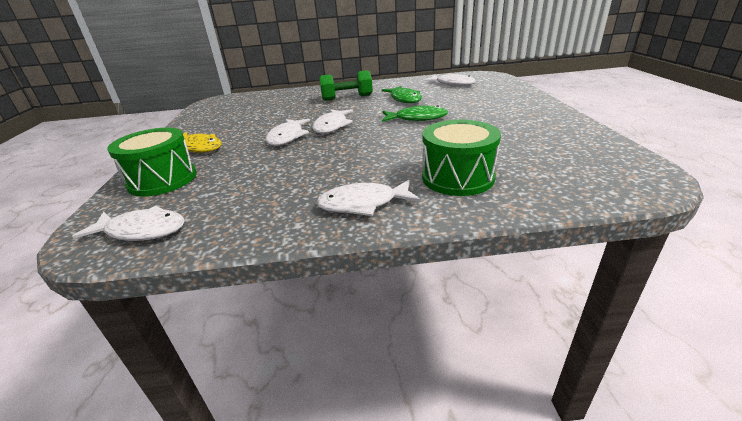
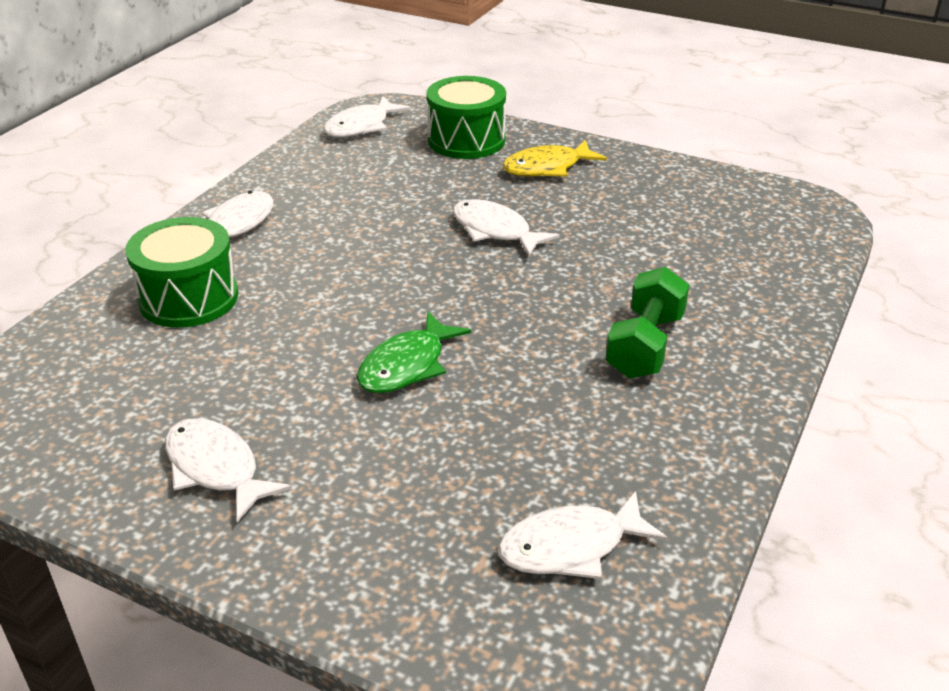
camera: 120 degrees right, 5 degrees up
white fish [312,109,353,134] -> white fish moved to [165,418,292,522]
green fish [382,86,422,103] -> none

